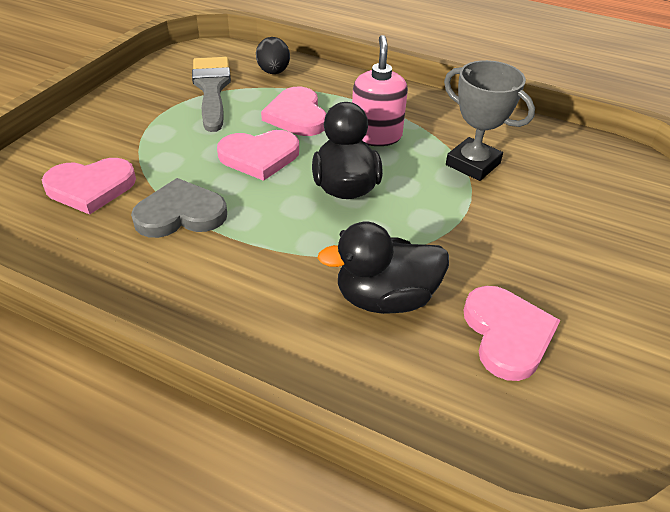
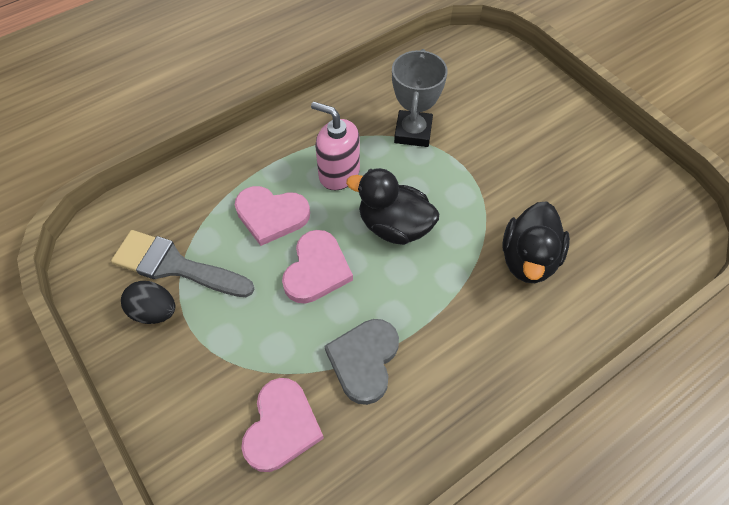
camera: 60 degrees left, 15 degrees up
black egg [256,37,290,74] -> black egg moved to [121,281,175,324]
grey trophy [444,60,535,181] -> grey trophy turned 60 degrees counterclockwise [392,49,448,147]
pink heart [464,286,560,381] -> none

